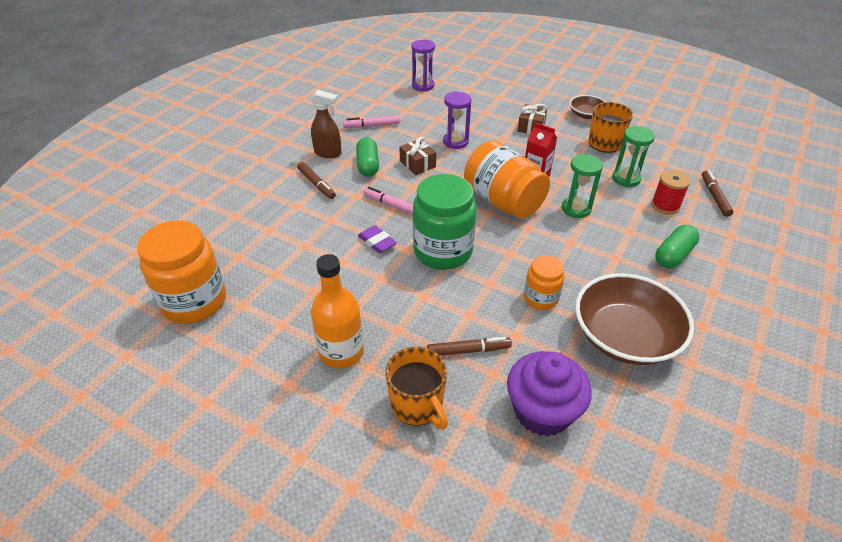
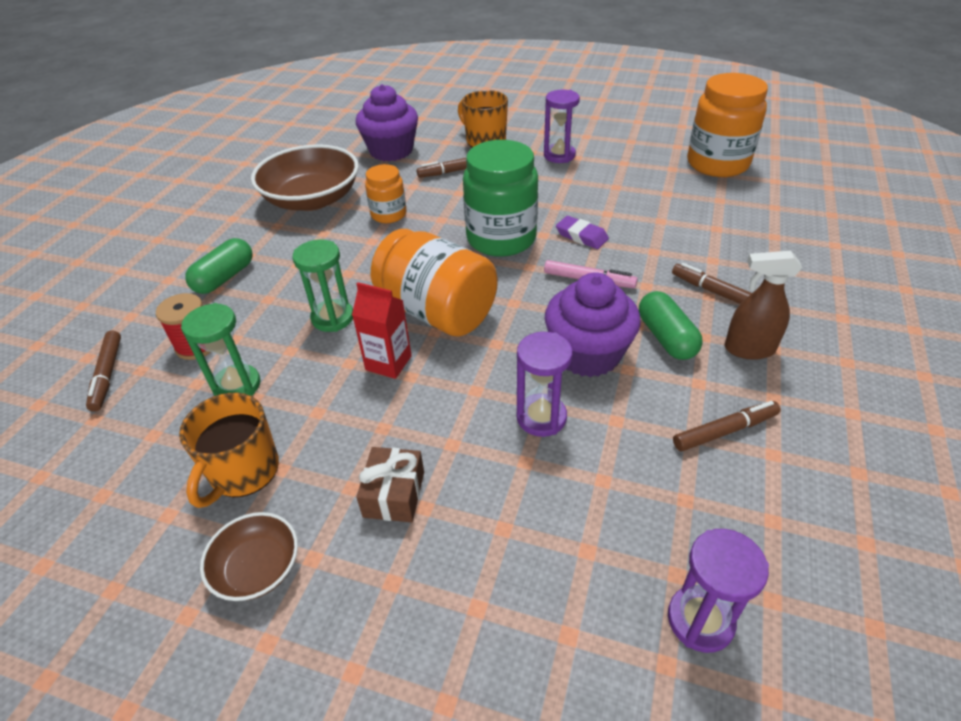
camera: 170 degrees right, 0 degrees up
orange bottle [311,254,364,369] -> purple hourglass [544,90,580,163]
pink marker [343,115,400,128] -> brown marker [673,401,781,451]
brown gift [399,137,436,175] -> purple cupcake [545,272,641,377]

